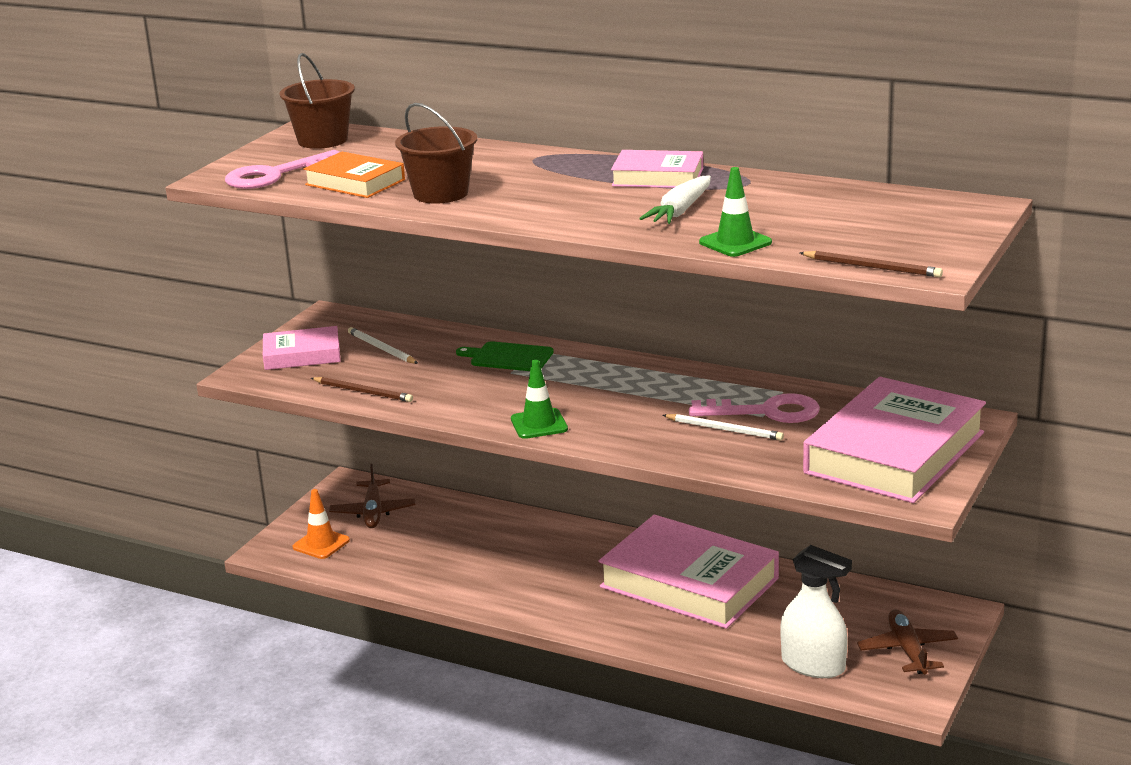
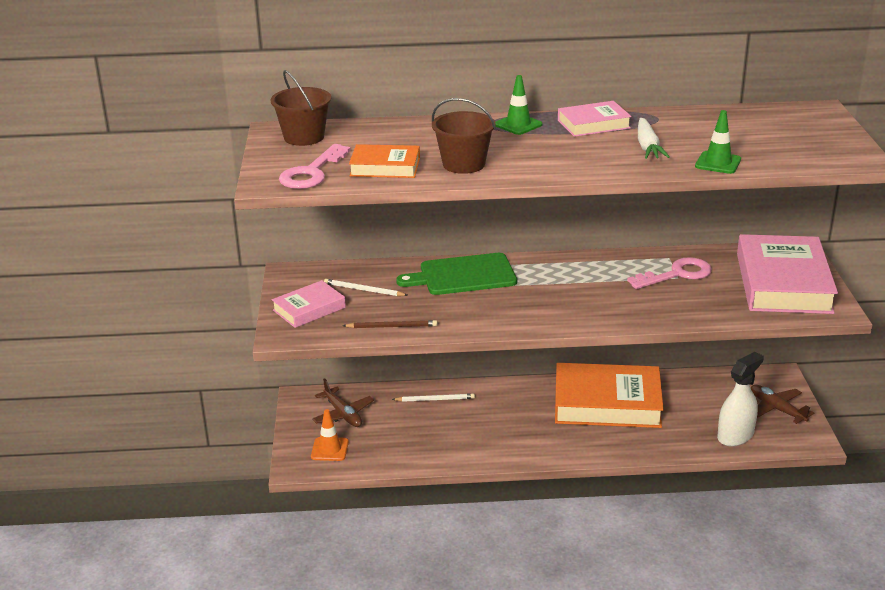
camera: 30 degrees left, 5 degrees up
green cutting board [456,341,554,371] -> green cutting board [396,253,517,295], size x1.61
green traffic cone [511,360,568,439] -> green traffic cone moved to [495,75,542,135]
pink book [598,515,779,629] -> orange book [555,363,664,428]
white pencil [663,414,784,441] -> white pencil moved to [392,393,475,402]
white spray bottle [780,545,852,678] -> white spray bottle turned 45 degrees counterclockwise [717,352,764,446]
brown pencil [800,251,943,277] -> none

